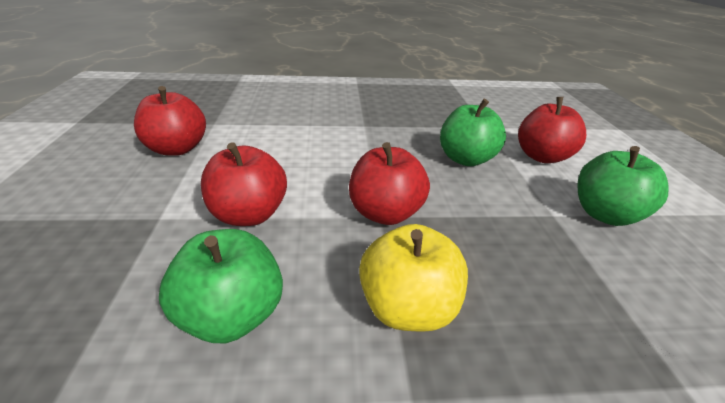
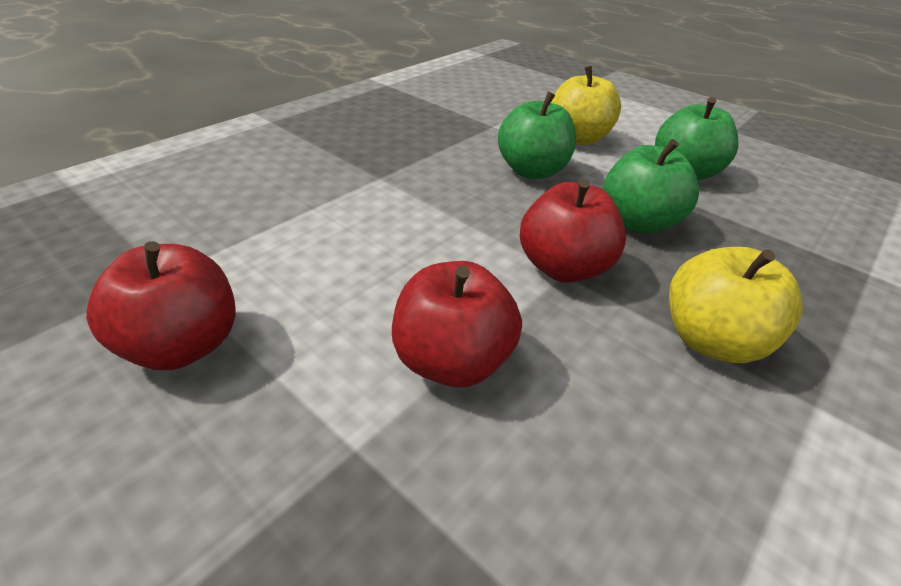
camera: 45 degrees left, 5 degrees up
green apple [159,229,283,343] -> green apple moved to [603,139,699,234]
red apple [518,97,586,163] -> yellow apple [551,66,621,145]

